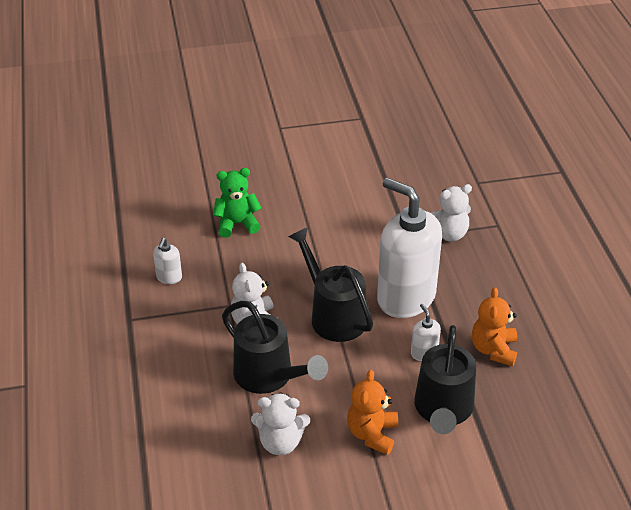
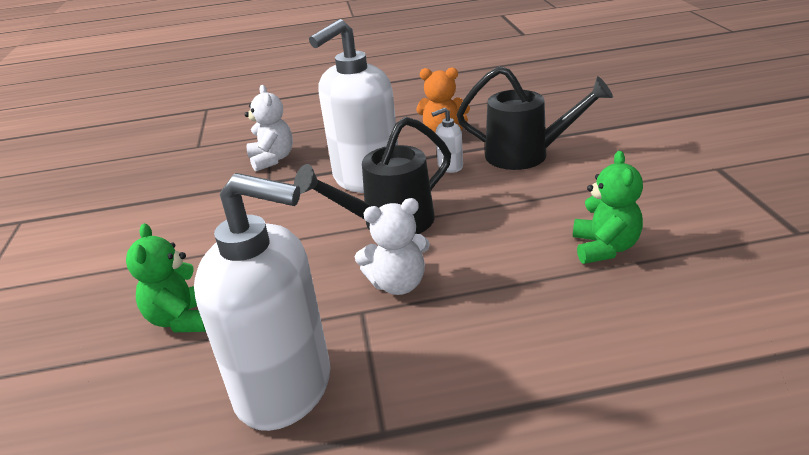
camera: 85 degrees left, 10 degrees down
white soap dispenser [153,238,182,284] -> white soap dispenser [194,173,330,431], size x2.48
black watering can [222,301,328,394] -> none
white teddy bear [251,392,310,455] -> green teddy bear [573,151,643,264]
orange teddy bear [347,370,398,455] -> none

